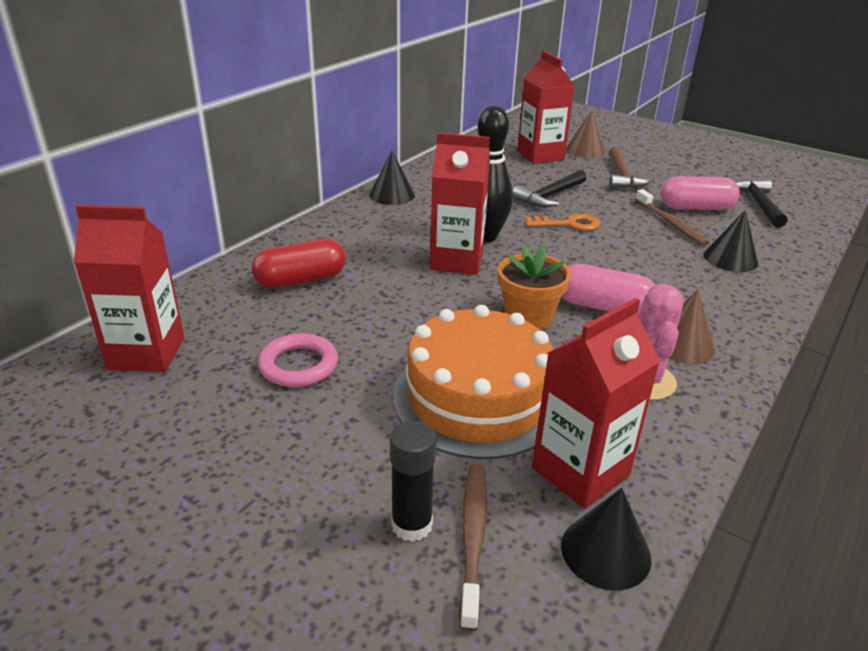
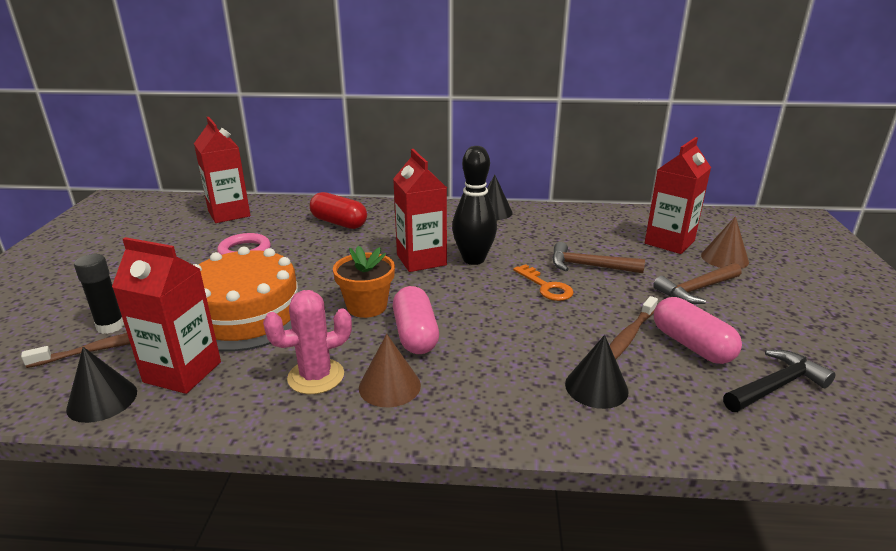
camera: 60 degrees right, 5 degrees down
black hammer [513,170,587,207] -> brown hammer [552,242,645,273]

